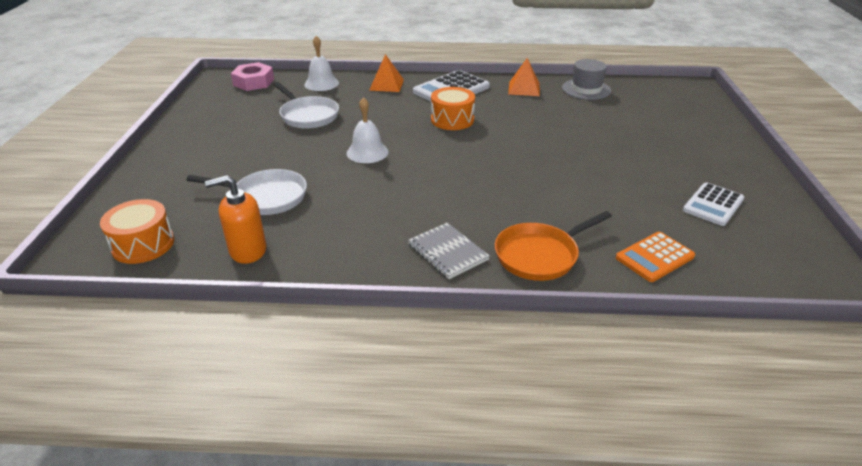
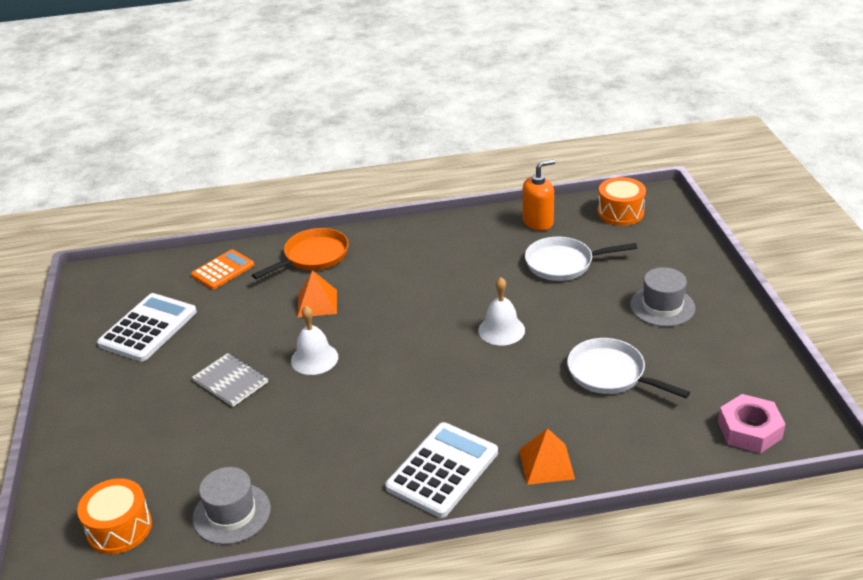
camera: 170 degrees right, 0 degrees up
white bell [304,36,339,91] -> white bell moved to [291,306,338,375]
grey notebook [408,223,490,279] -> grey notebook moved to [192,353,268,407]
orange drum [431,87,475,130] -> orange drum moved to [77,478,152,554]
orange pyramid [508,58,540,96] -> orange pyramid moved to [297,270,337,317]
white calculator [683,183,744,226] -> white calculator [97,293,197,362], size x1.51
none -> grey hat [630,267,695,327]

